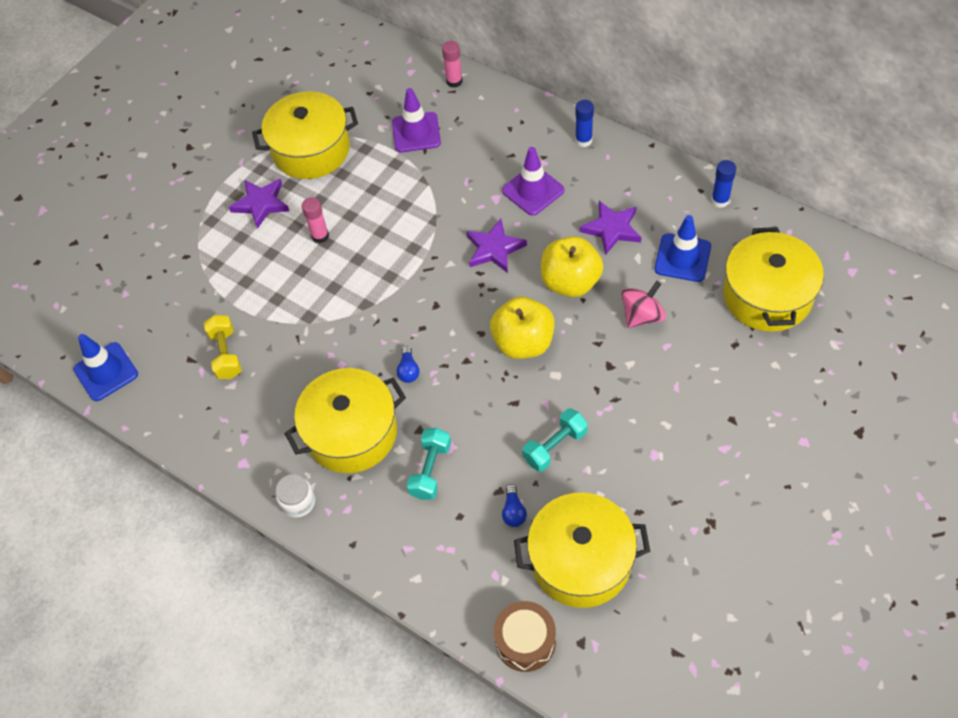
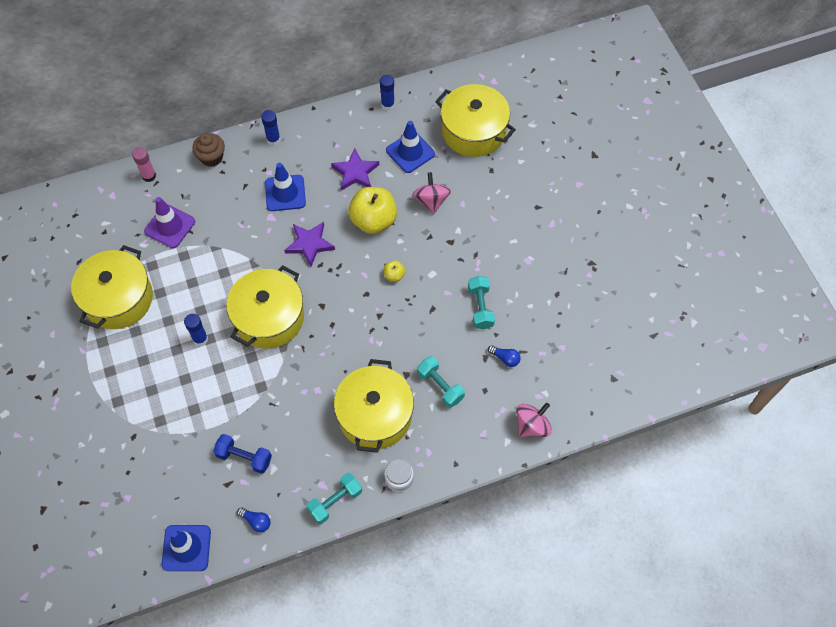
camera: 60 degrees left, 5 degrees up
yellow dumbbell [204,315,242,379] -> blue dumbbell [213,434,272,474]
purple star [229,179,289,229] -> none
pink glue stick [302,197,329,243] -> blue glue stick [184,314,208,346]
blue light bulb [397,346,419,383] -> blue light bulb moved to [237,507,270,532]
yellow apple [490,296,555,359] -> yellow apple [384,260,405,282], size x0.44
brown drum [494,601,556,672] -> none
purple traffic cone [502,147,564,216] -> blue traffic cone [265,163,306,211]
yellow pot [514,493,650,608] -> yellow pot moved to [226,265,304,349]
none -> brown cupcake [192,133,225,167]
none -> turquoise dumbbell [306,473,362,524]
none -> pink spinning top [516,403,552,437]

